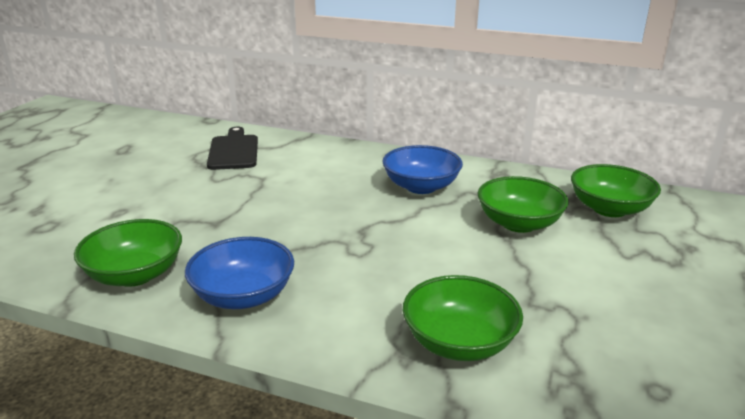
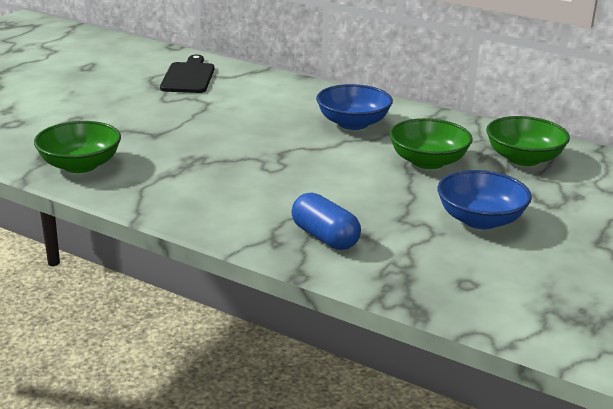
camera: 10 degrees right, 0 degrees up
blue bowl [185,237,294,309] -> blue bowl moved to [437,170,532,229]
green bowl [403,275,523,361] -> blue capsule [291,192,361,250]

